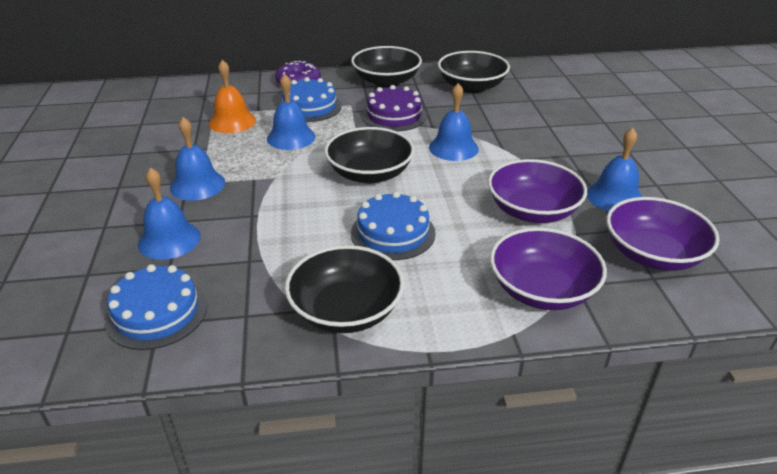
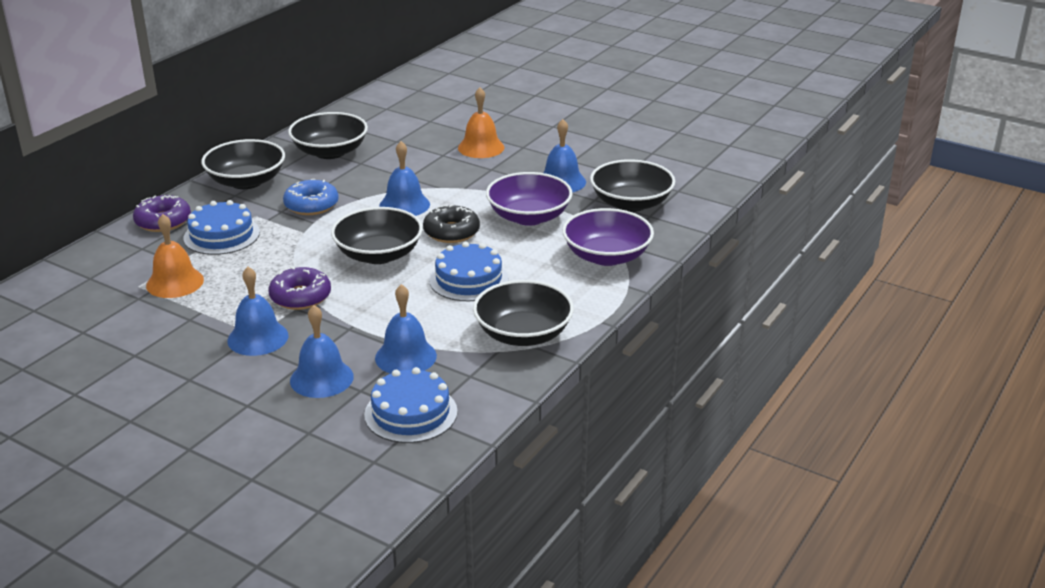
camera: 50 degrees left, 5 degrees down
blue bell [267,74,315,150] -> blue bell moved to [375,284,437,374]
purple cake [362,85,427,131] -> blue donut [283,179,339,215]
purple bowl [606,197,719,271] -> black bowl [590,159,675,212]
none -> purple donut [268,267,331,310]
none -> black donut [423,205,480,243]
none -> orange bell [458,87,504,158]

